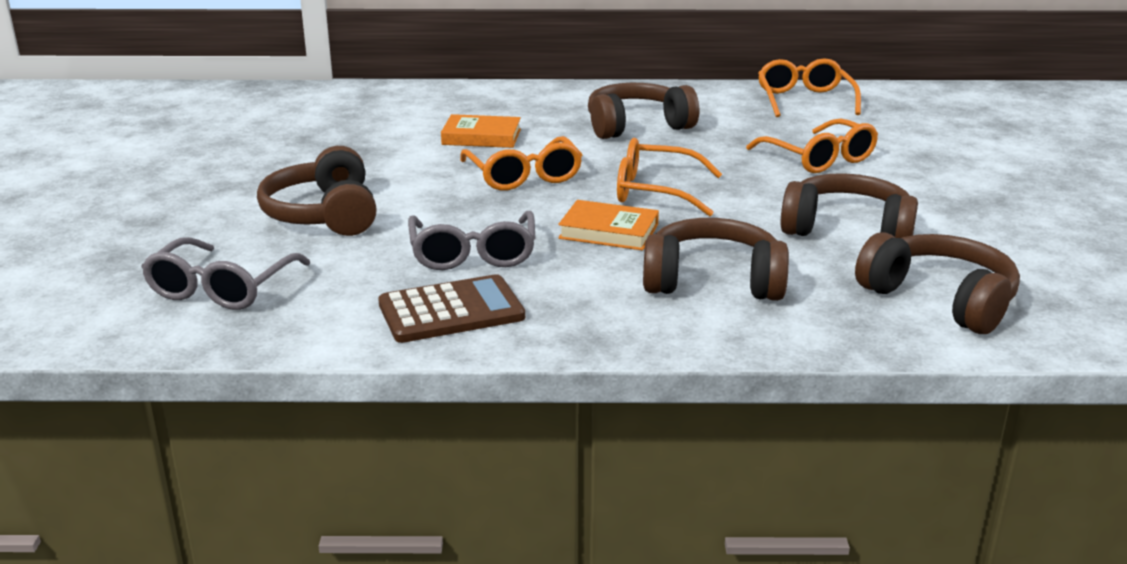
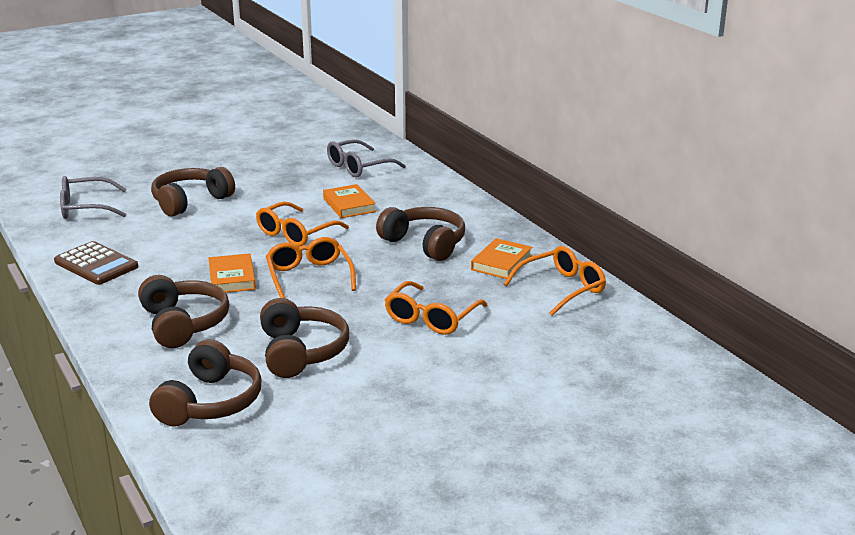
camera: 60 degrees right, 0 degrees up
grey glasses [408,211,535,270] -> grey glasses moved to [327,139,406,177]
none -> orange book [471,238,533,279]

